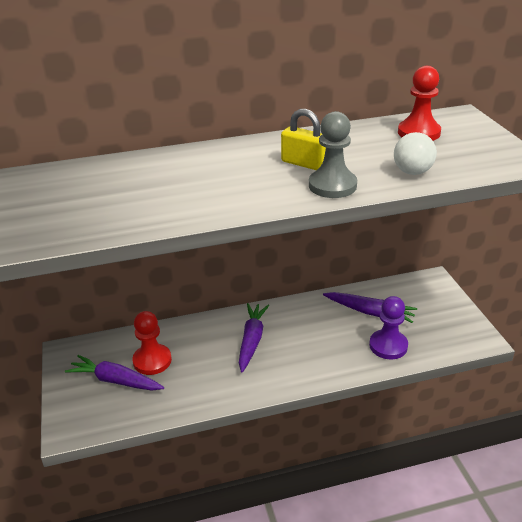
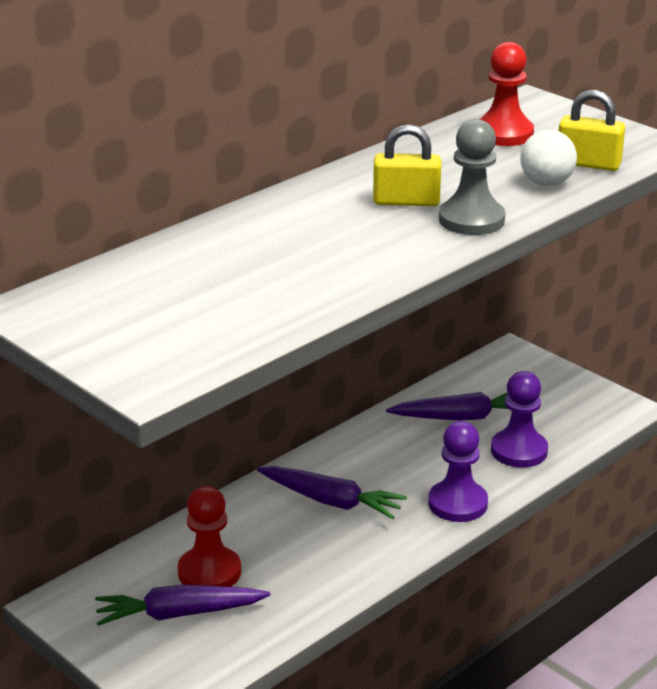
camera: 30 degrees left, 5 degrees down
purple carrot [239,303,269,372] -> purple carrot turned 135 degrees clockwise [257,466,407,519]
none -> purple pawn [428,421,488,522]
none -> yellow padlock [559,90,625,171]

